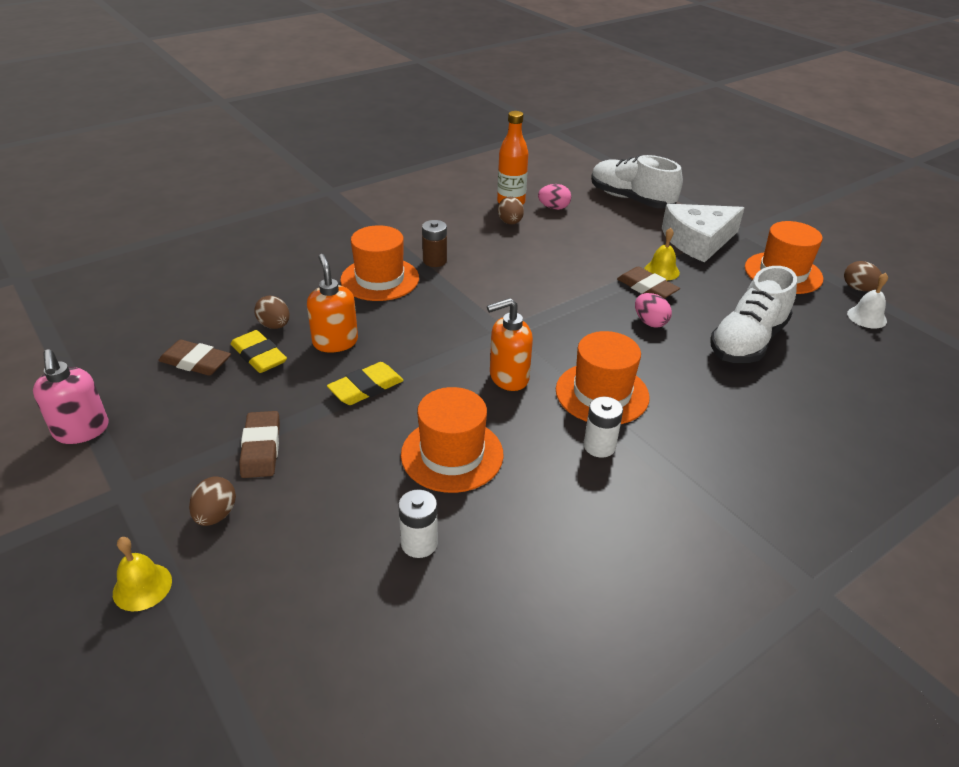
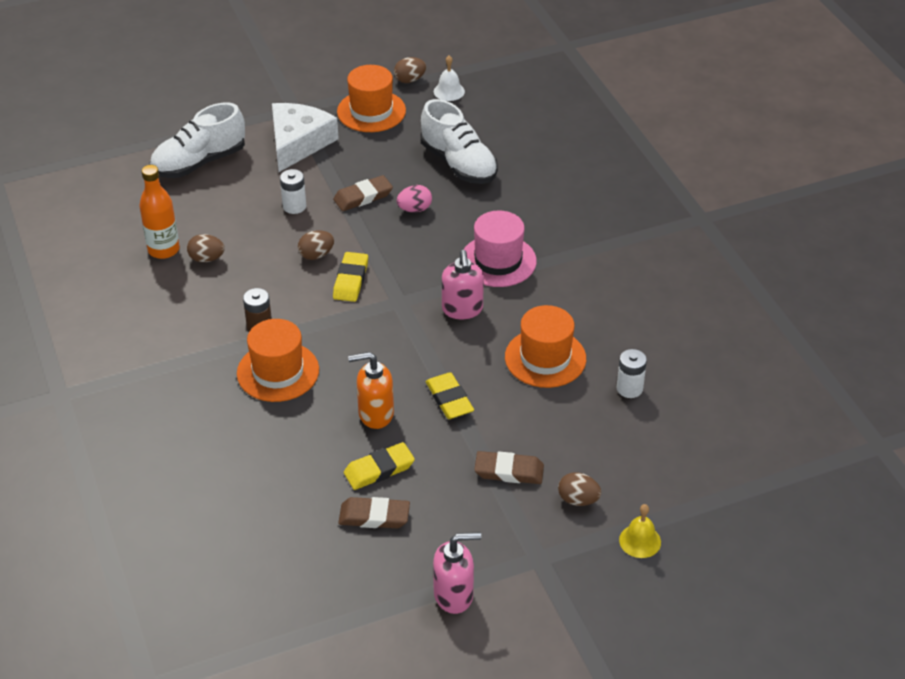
camera: 75 degrees left, 5 degrees up
brown eraser [158,340,231,376] -> brown eraser turned 60 degrees clockwise [338,497,410,528]
brown egg [254,296,290,329] -> brown egg moved to [298,230,334,260]
orange soap dispenser [487,298,533,391] -> pink soap dispenser [442,250,484,319]
pink egg [538,184,571,210] -> none
orange hat [556,331,650,424] -> pink hat [463,210,537,287]
white battery [584,396,623,458] -> white battery moved to [280,169,306,214]
yellow bell [645,228,680,281] -> none
white cheese [662,204,744,262] -> white cheese turned 150 degrees counterclockwise [272,103,339,172]
none -> yellow eraser [333,252,368,302]

